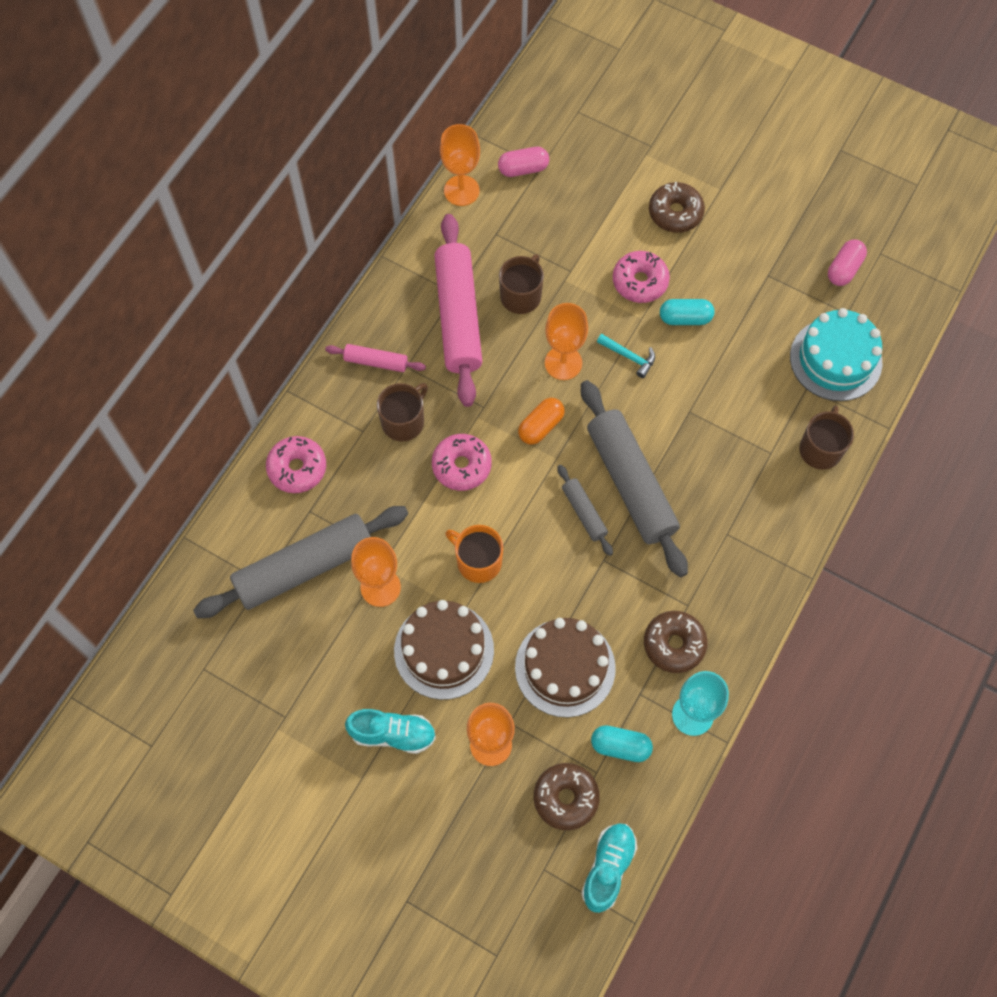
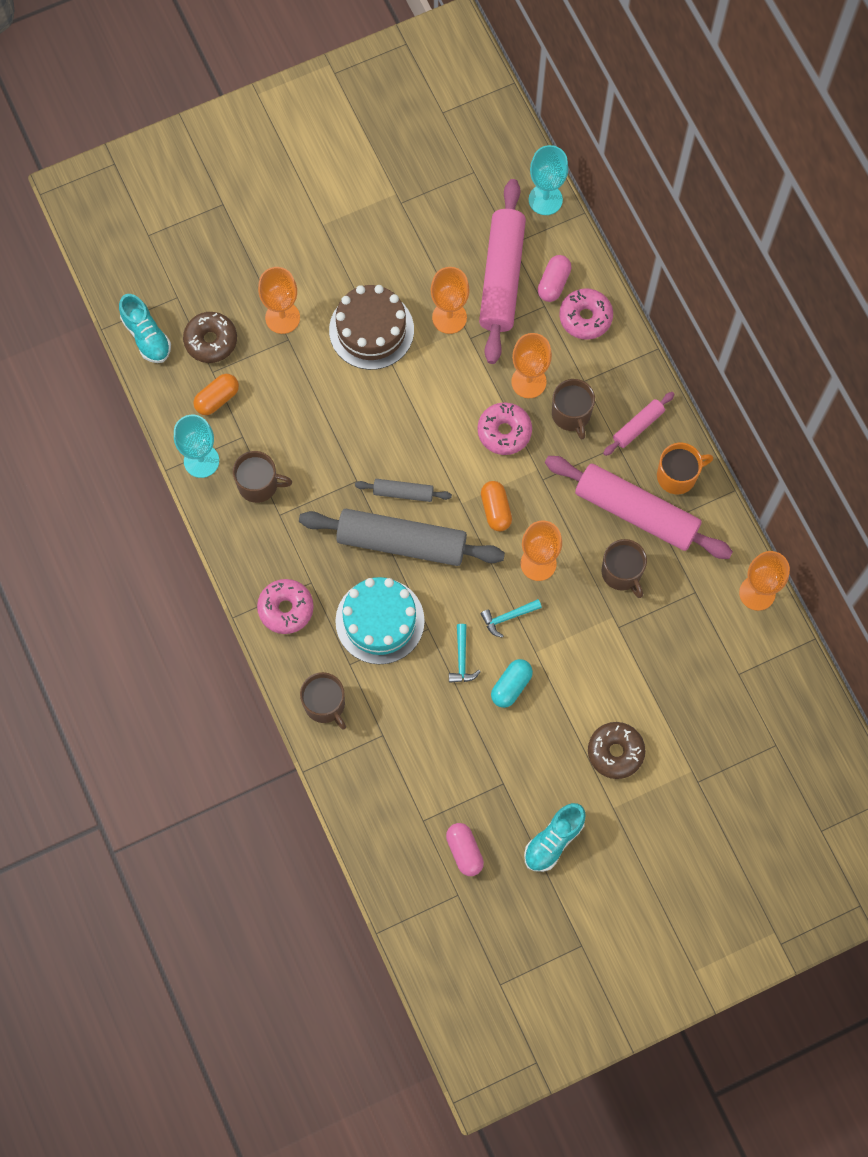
camera: 125 degrees right, 5 degrees up
grey rolling pin [193,506,408,618] -> pink rolling pin [479,179,526,364]
turquoise shoe [345,709,436,754] -> turquoise shoe moved to [524,803,586,872]
orange mug [445,525,503,583] -> orange mug moved to [657,443,713,494]
pink capsule [498,147,549,177] -> pink capsule moved to [538,255,571,302]
brown cake [515,618,616,717] -> none
turquoise capsule [591,725,653,762] -> orange capsule [193,374,239,415]
pink donut [613,251,670,303] -> pink donut moved to [257,579,314,634]
brown donut [644,611,707,673] -> brown mug [233,451,292,503]
turquoise cake [790,308,882,401] -> turquoise cake moved to [335,577,425,664]
none -> turquoise hammer [449,624,481,683]
none -> orange goblet [511,333,552,398]
none -> turquoise goblet [529,145,568,215]

